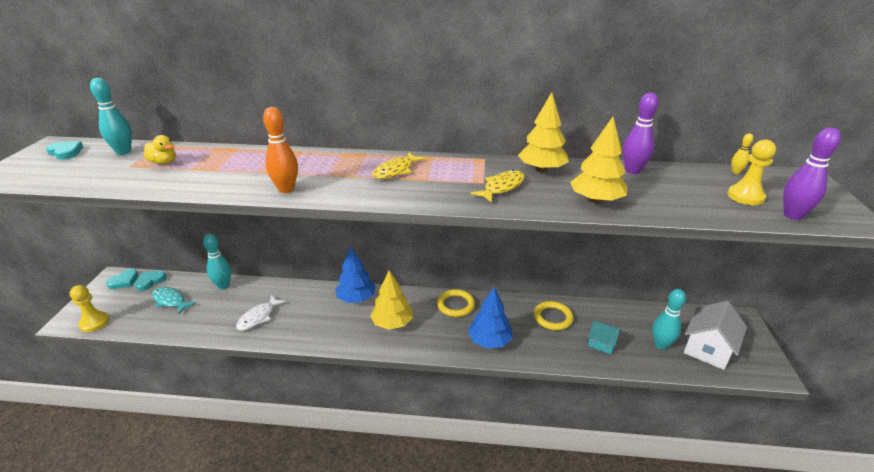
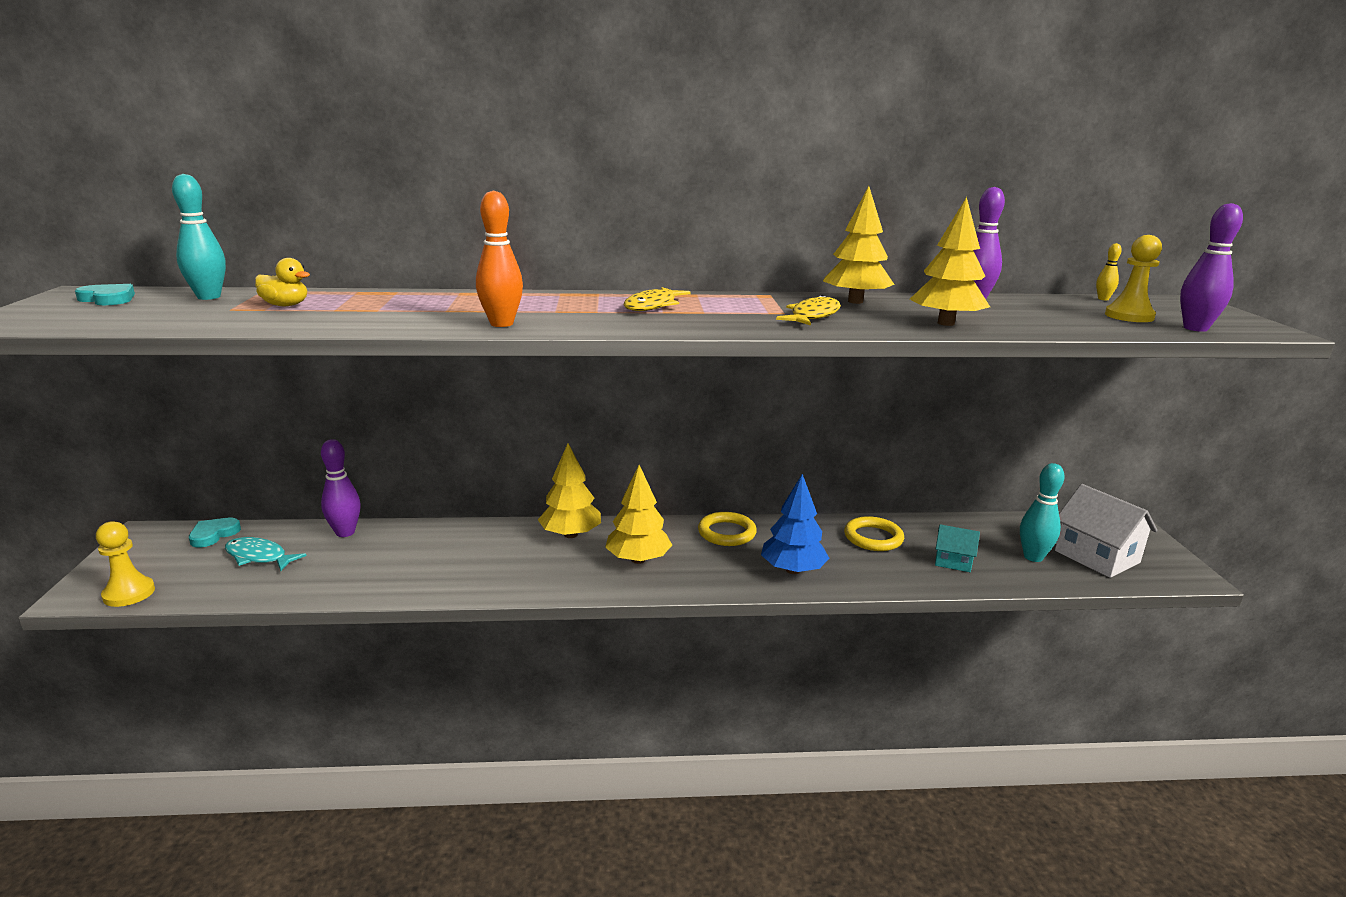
camera: 10 degrees left, 10 degrees down
turquoise heart [106,269,138,289] -> none
turquoise bowling pin [203,234,231,289] -> purple bowling pin [321,439,361,537]
white fish [236,295,286,331] -> none
blue tree [335,246,376,303] -> yellow tree [538,443,601,538]
white house [684,301,747,370] -> white house turned 60 degrees counterclockwise [1055,484,1158,578]

